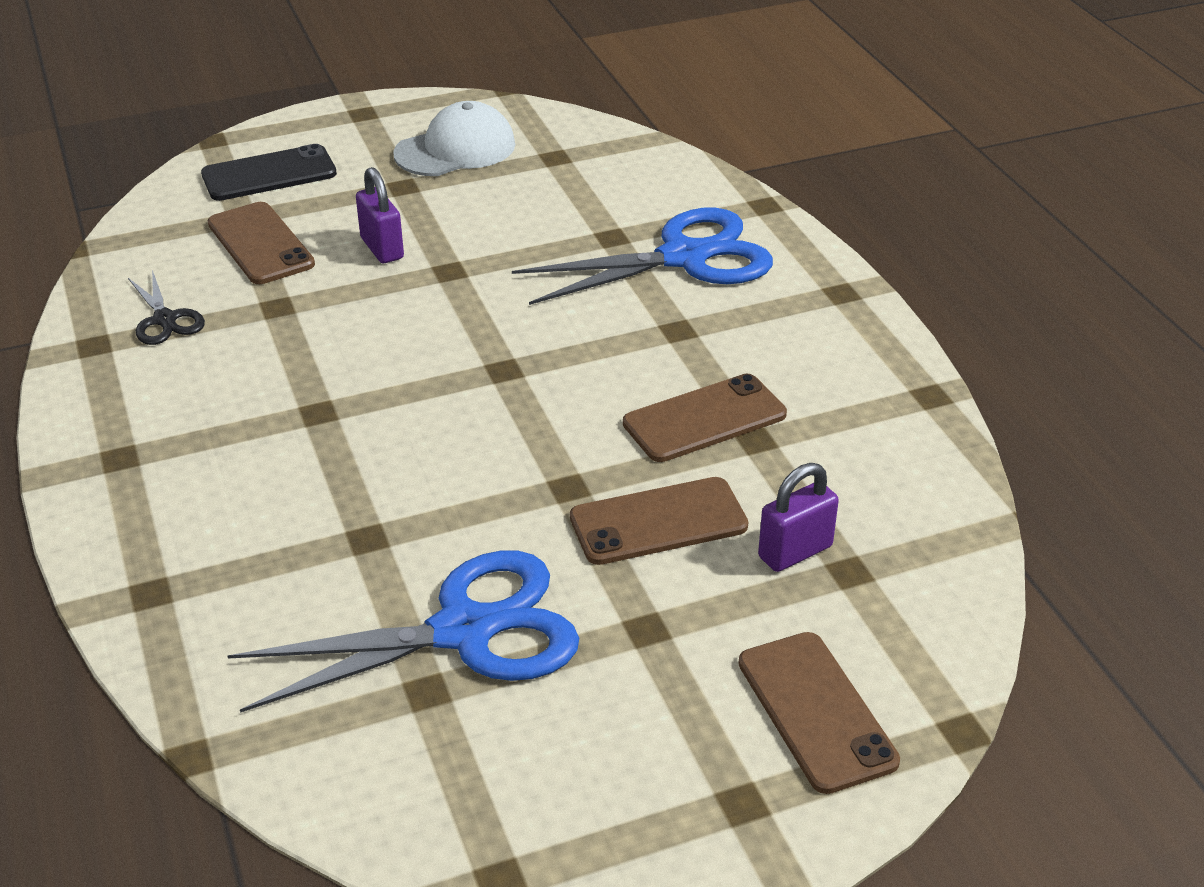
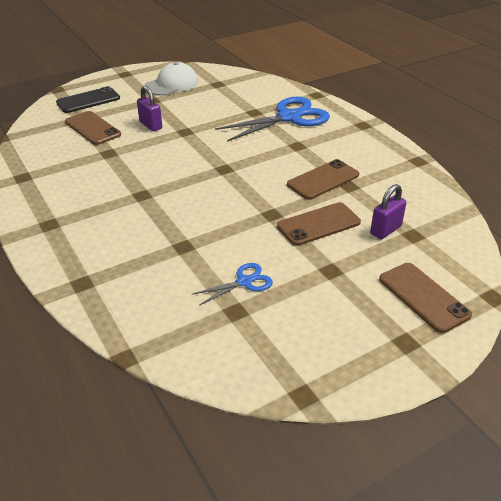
camera: 10 degrees left, 0 degrees up
black scissors [128,270,205,345] -> none
blue scissors [227,551,579,713] -> blue scissors [193,263,273,305], size x0.48

